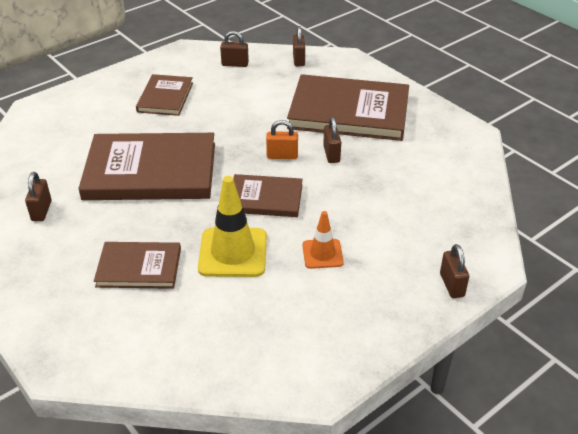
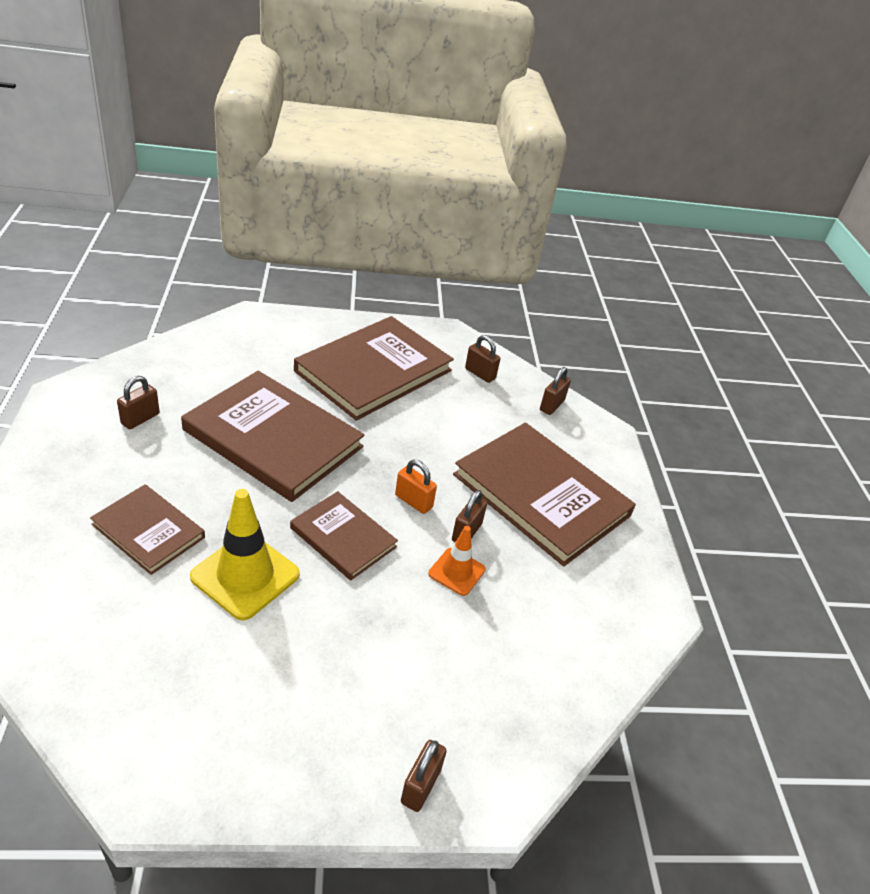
camera: 30 degrees right, 0 degrees up
brown book [136,74,193,116] -> brown book [294,316,454,421], size x1.84
orange traffic cone [302,211,344,269] -> orange traffic cone moved to [428,526,486,596]

